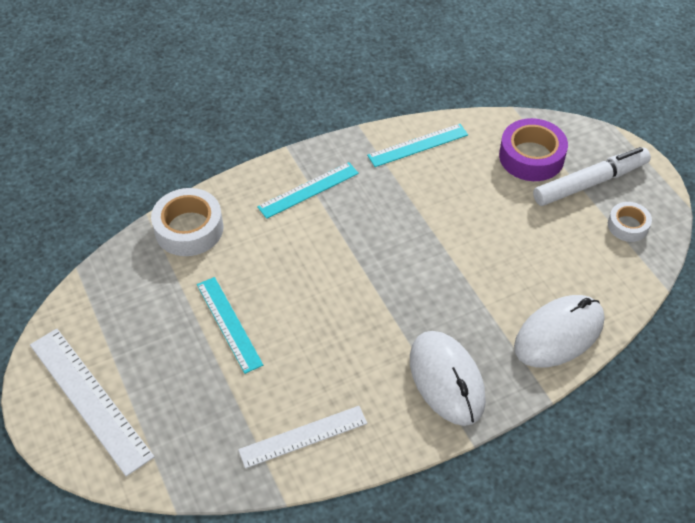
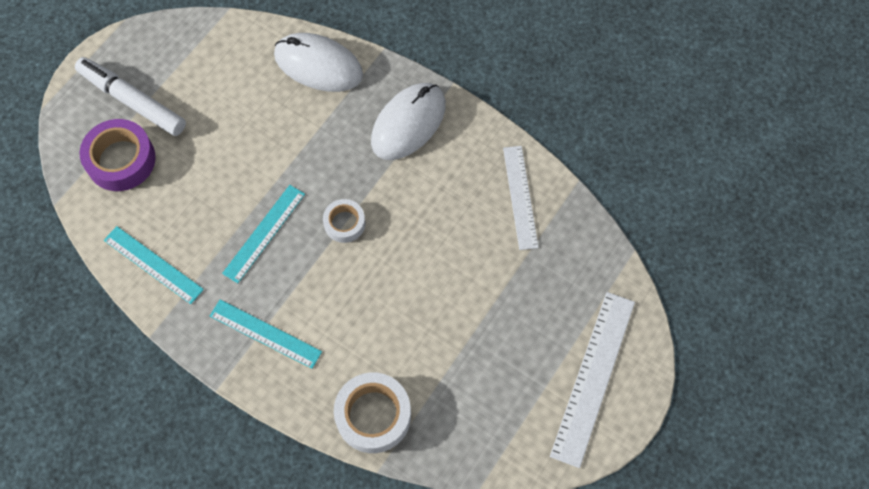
camera: 120 degrees left, 15 degrees up
turquoise ruler [197,277,263,374] -> turquoise ruler moved to [222,185,305,283]
white ruler [238,406,367,469] -> white ruler turned 45 degrees clockwise [503,146,539,250]
white tape [608,202,652,242] -> white tape moved to [323,199,365,243]

